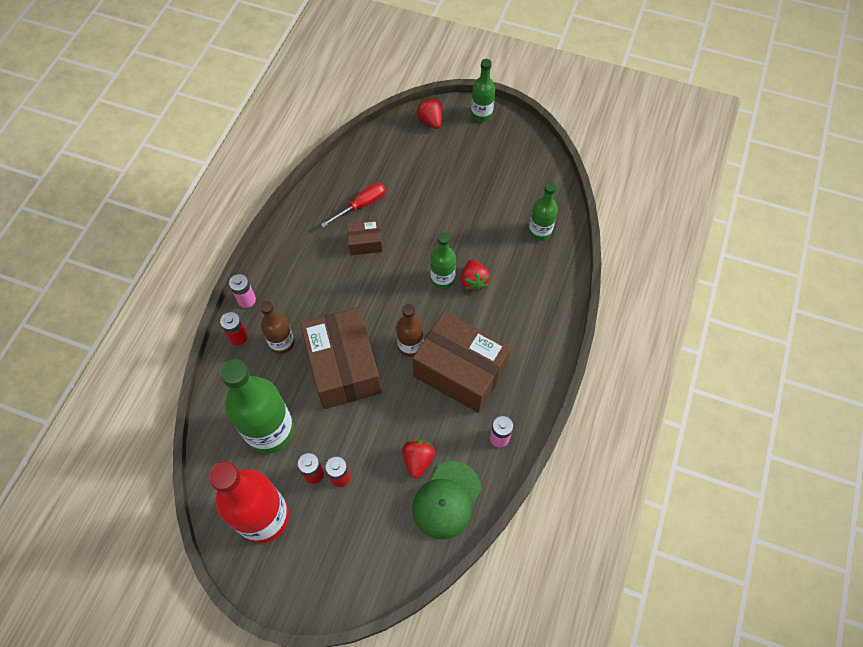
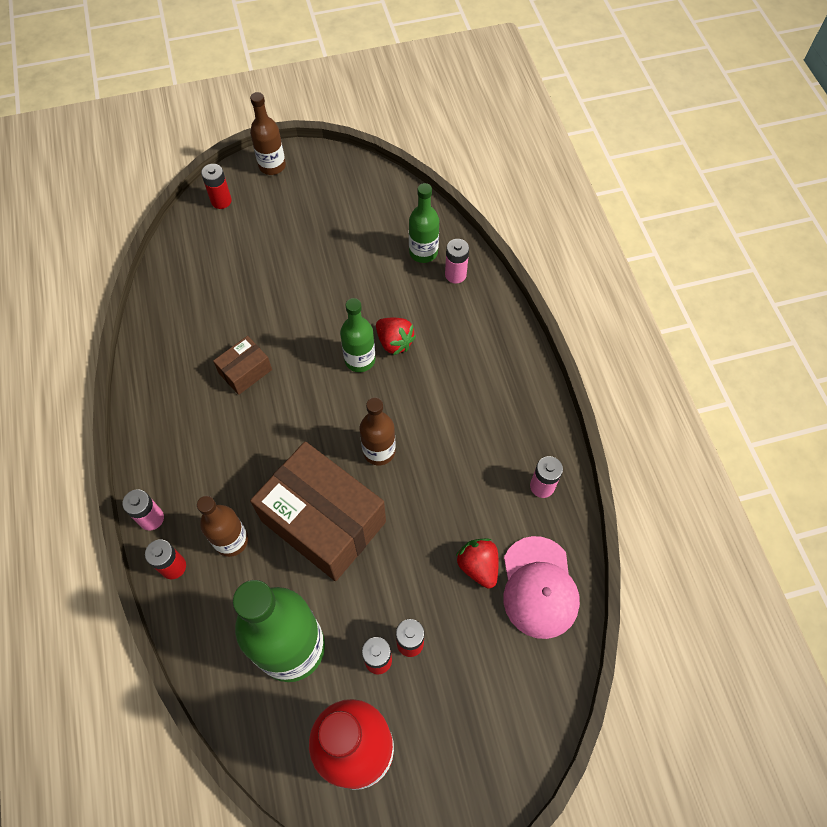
camera: 35 degrees left, 0 degrees up
red screwdriver [321,183,386,228] -> none
brown box [412,311,511,413] -> none
green cap [412,461,481,539] -> pink cap [504,536,580,639]
red strawberry [417,98,442,129] -> red battery [201,164,232,209]
green bottle [471,59,495,122] -> brown bottle [250,92,286,175]
none -> pink battery [445,239,469,283]

